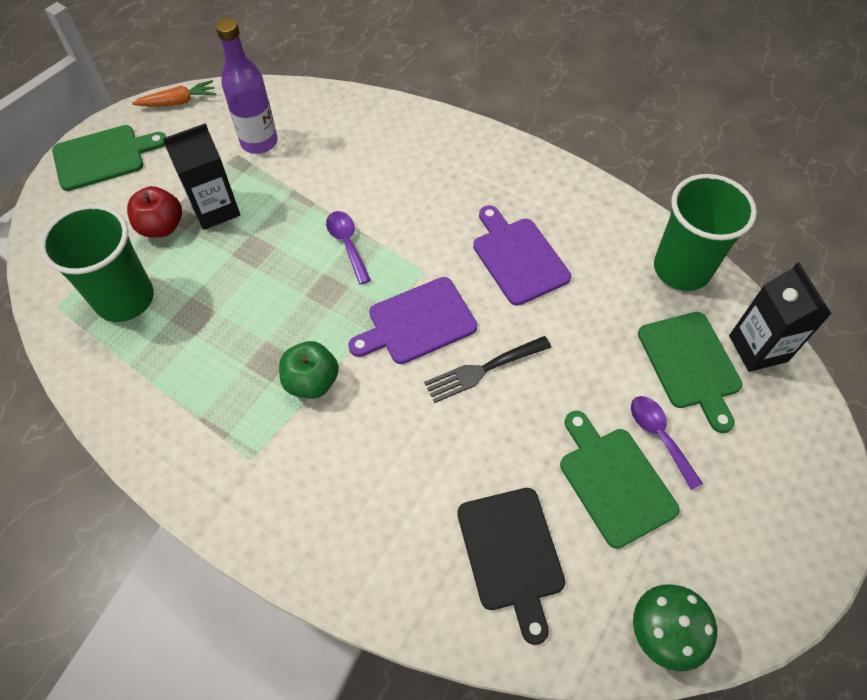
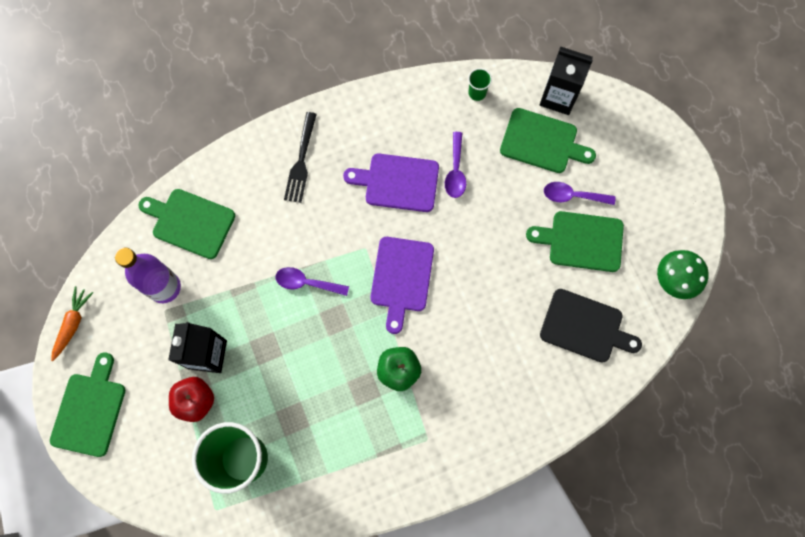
camera: 55 degrees left, 15 degrees up
black fork [424,336,551,403] -> black fork moved to [284,112,317,203]
green cup [654,174,757,291] -> green cup [468,68,492,101], size x0.41
none -> green cutting board [139,189,235,259]
none -> purple spoon [445,132,466,198]

